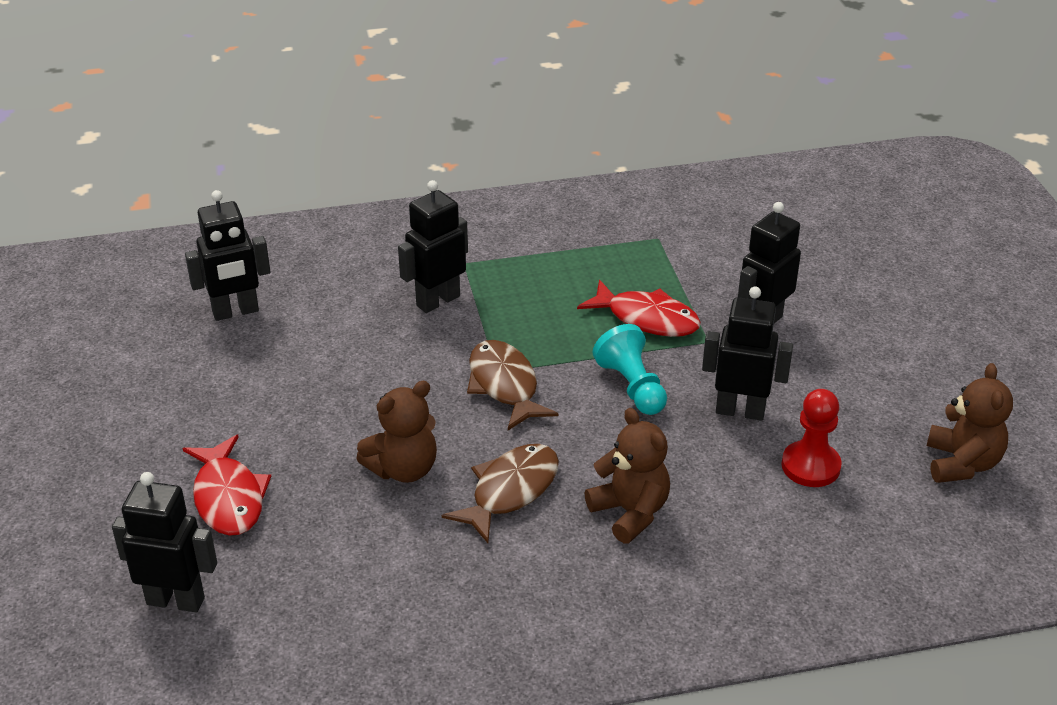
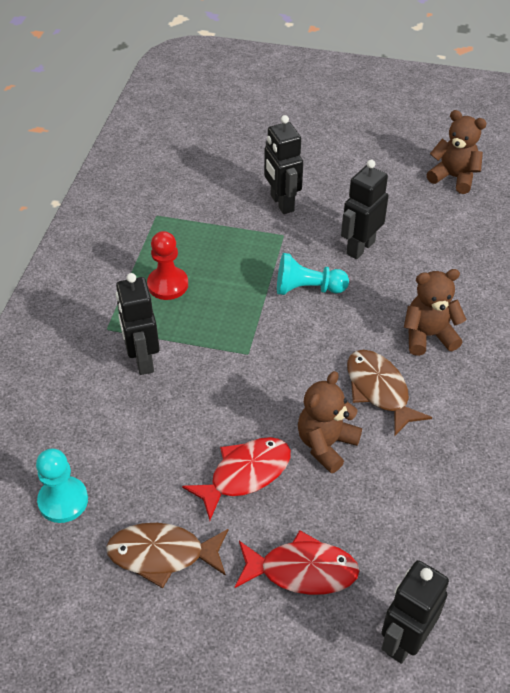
camera: 65 degrees left, 10 degrees up
black robot [185,190,270,321] -> turquoise pawn [36,449,88,523]
brown teddy bear [356,381,437,483] -> brown teddy bear turned 135 degrees counterclockwise [298,371,362,473]
brown fish [467,340,558,430] -> brown fish moved to [106,523,228,588]
red fish [577,280,701,337] -> red fish moved to [182,437,291,520]
red pawn [782,389,842,487] -> red pawn moved to [147,231,188,300]

